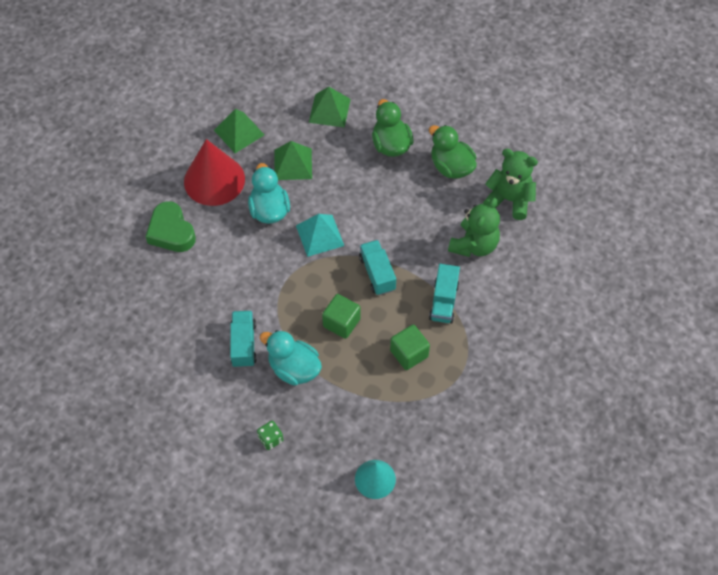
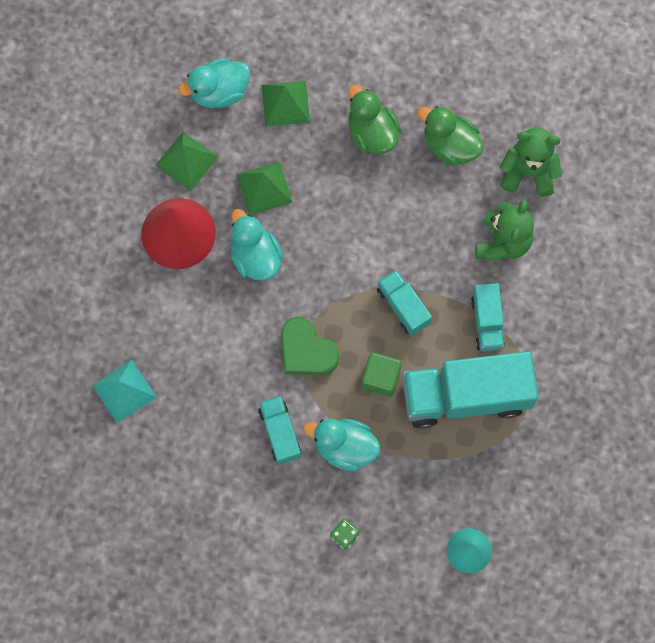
camera: 15 degrees left, 15 degrees up
green heart [145,201,196,252] -> green heart moved to [281,317,339,376]
turquoise pyramid [296,214,344,257] -> turquoise pyramid moved to [93,360,157,423]
green cube [390,325,430,370] -> turquoise truck [402,351,538,429]
none -> turquoise duck [178,58,250,108]

